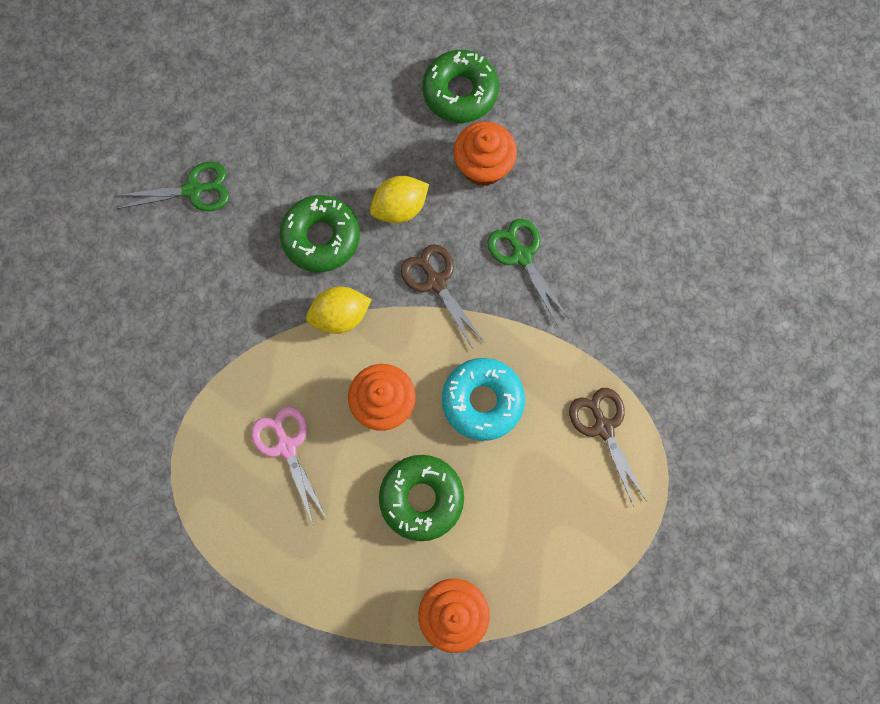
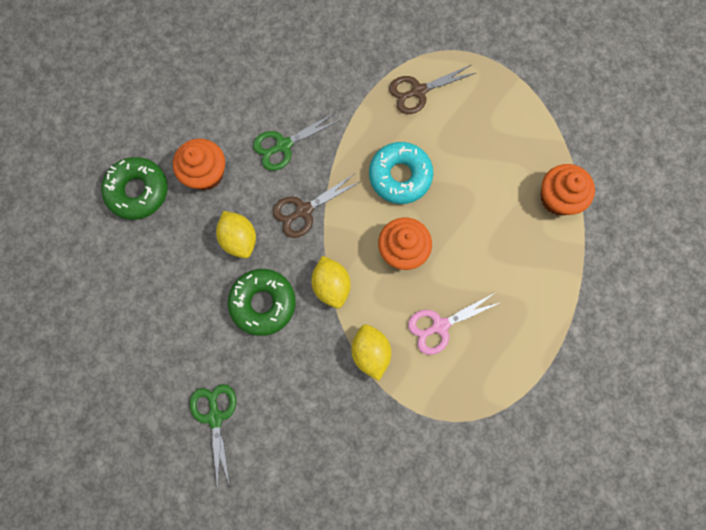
camera: 90 degrees left, 0 degrees up
green donut [379,455,464,541] -> none
none -> yellow lemon [352,324,391,381]

